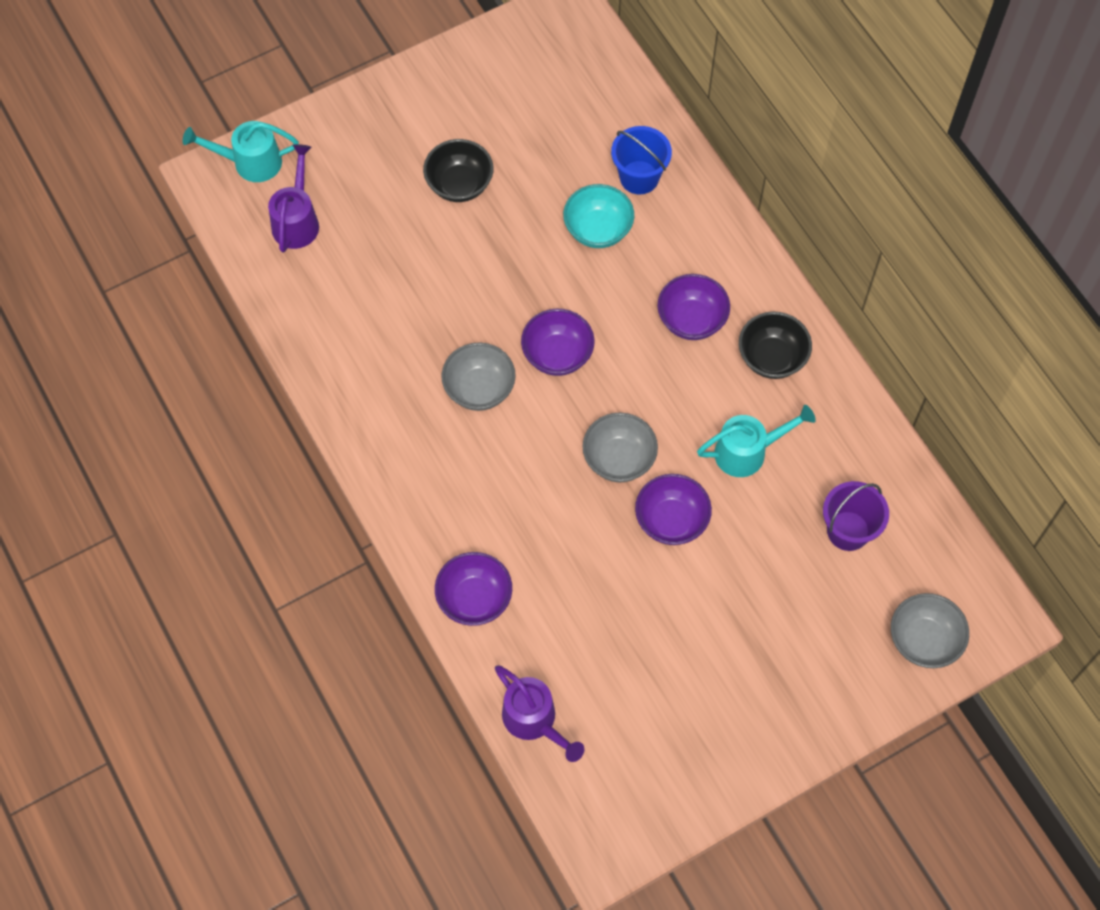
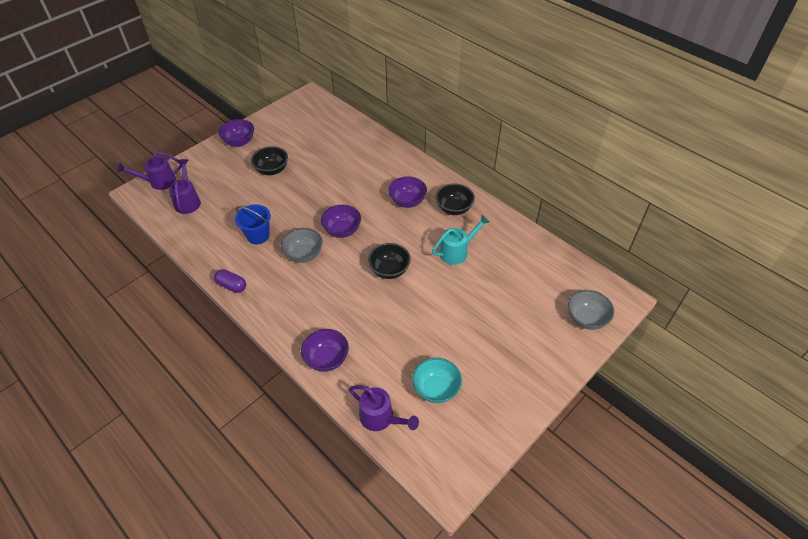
camera: 15 degrees left, 15 degrees down
turquoise watering can [182,121,299,182] -> purple watering can [117,151,182,190]
turquoise bowl [563,184,634,248] -> turquoise bowl moved to [412,358,462,403]
grey bowl [583,412,658,483] -> black bowl [368,243,411,279]
blue bucket [611,126,672,194] -> blue bucket moved to [235,204,271,244]
purple bowl [635,474,712,545] -> purple bowl moved to [219,119,254,147]
purple bucket [823,481,889,551] -> none
none -> purple capsule [214,269,246,293]

